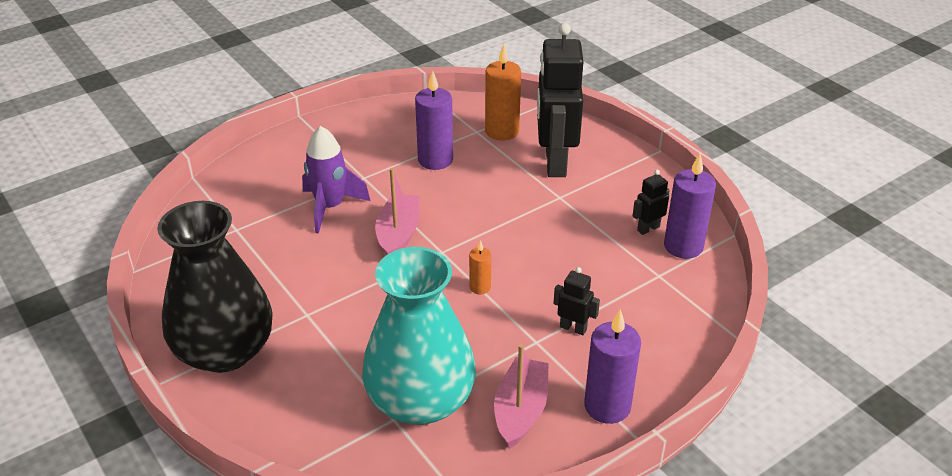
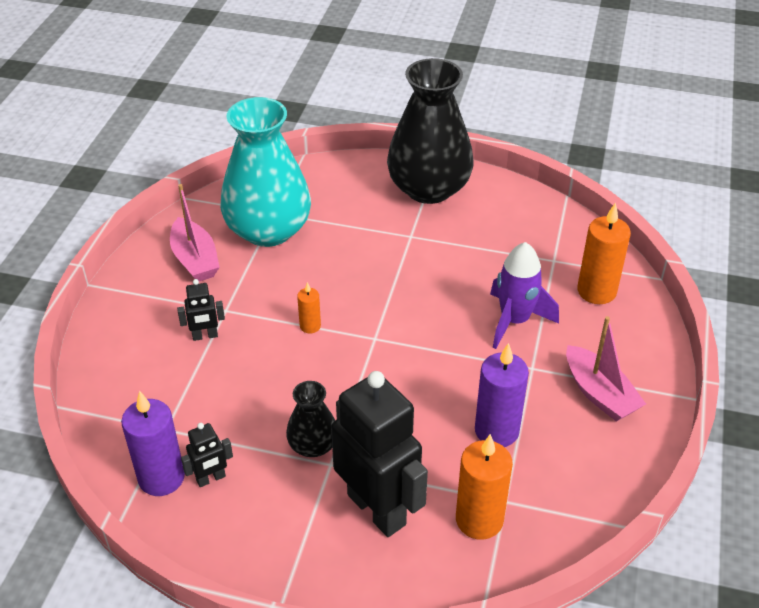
camera: 140 degrees right, 5 degrees up
pink boat [375,168,419,255] -> pink boat moved to [566,316,646,422]
purple candle [584,309,641,424] -> none
black robot [632,170,670,235] -> black robot turned 45 degrees clockwise [181,423,233,487]
none -> black vase [286,381,335,457]
none -> orange candle [577,202,631,304]

